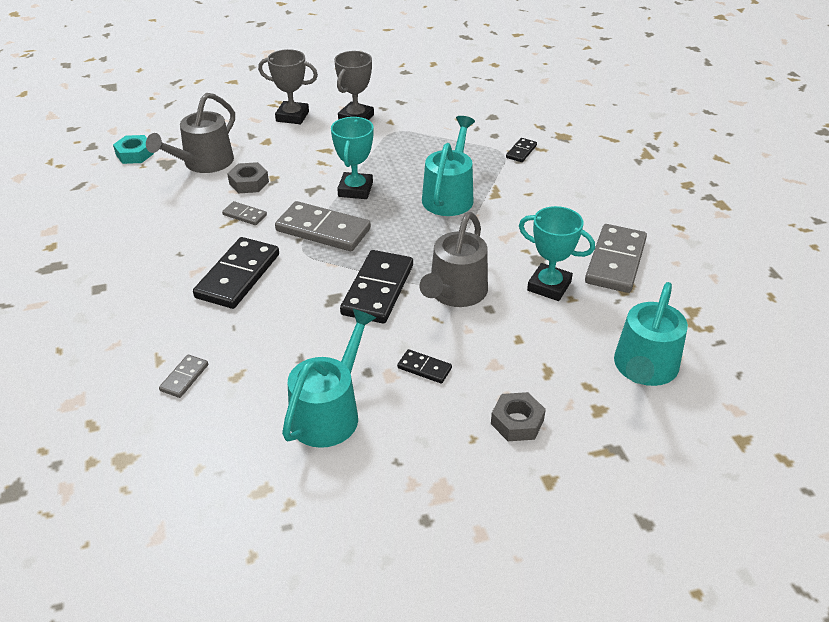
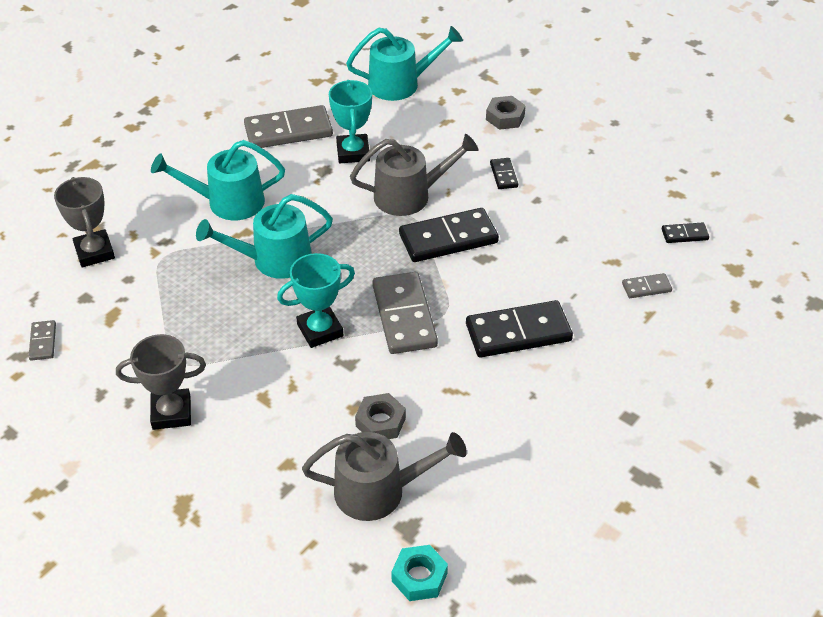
camera: 125 degrees left, 5 degrees up
grey domino [222,201,267,225] -> grey domino moved to [29,320,56,361]
grey trophy [258,49,318,124] -> grey trophy moved to [54,177,115,267]
turquoise watering can [282,309,377,448] -> turquoise watering can moved to [151,140,285,220]
black domino [506,138,537,162] -> black domino moved to [662,222,709,243]

